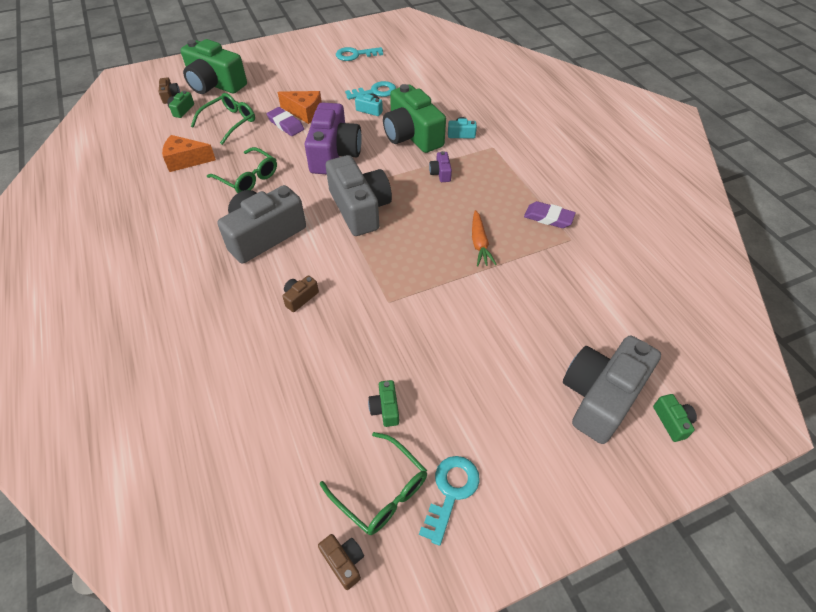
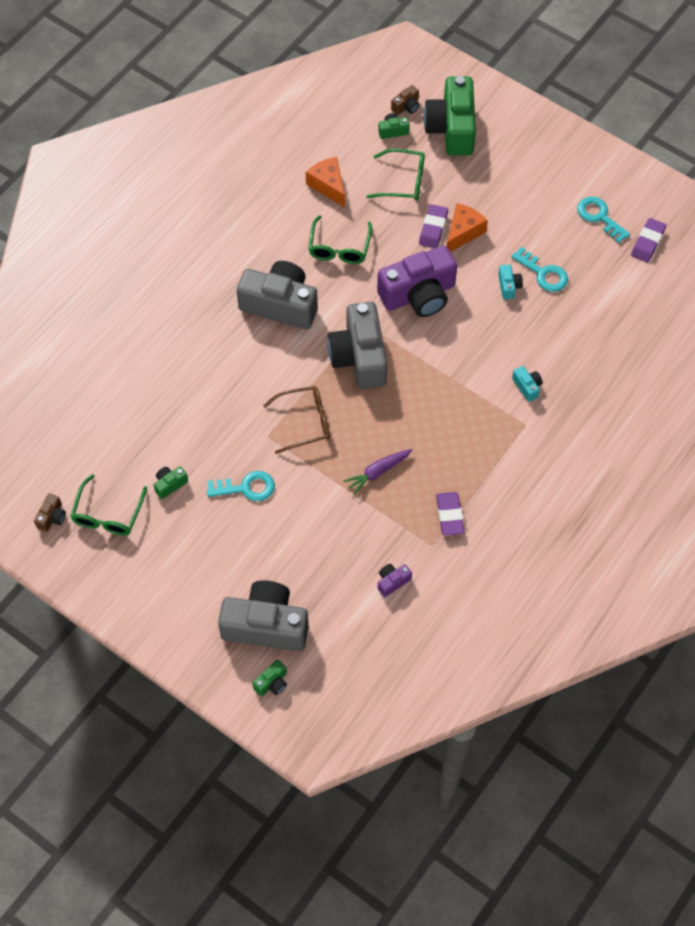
camera: 60 degrees right, 10 degrees up
orange cheese [278,91,322,124] -> orange cheese turned 135 degrees counterclockwise [447,203,488,252]
brown camera [282,275,319,312] -> none
grey camera [326,155,392,236] -> grey camera turned 135 degrees clockwise [327,302,387,389]
green camera [383,84,446,153] -> none
turquoise key [419,456,480,546] -> turquoise key moved to [207,471,275,501]
purple camera [429,151,452,182] -> purple camera moved to [378,564,412,597]
orange carrot [472,210,497,266] -> purple carrot [343,449,412,495]
none -> brown glasses [263,386,330,454]
none -> purple eraser [631,218,666,262]

